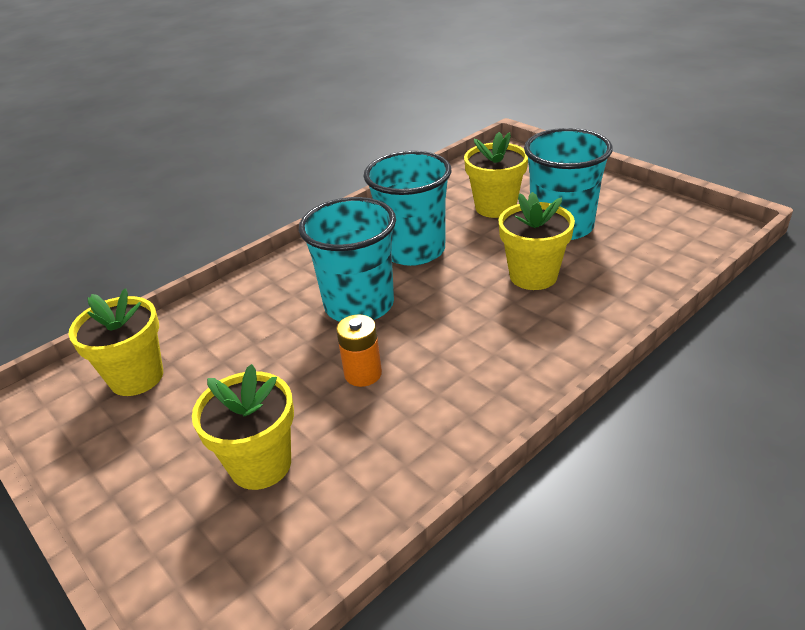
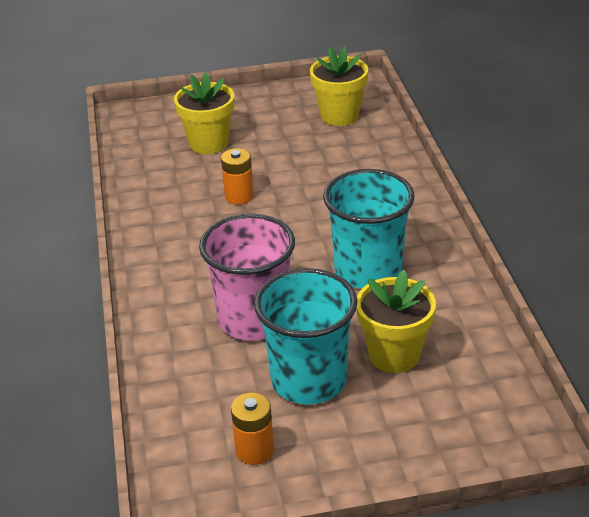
camera: 120 degrees right, 0 degrees up
turquoise cup [299,197,396,322] -> none
yellow flower pot [498,192,575,290] -> pink cup [199,214,295,340]
none -> orange battery [231,393,274,465]

